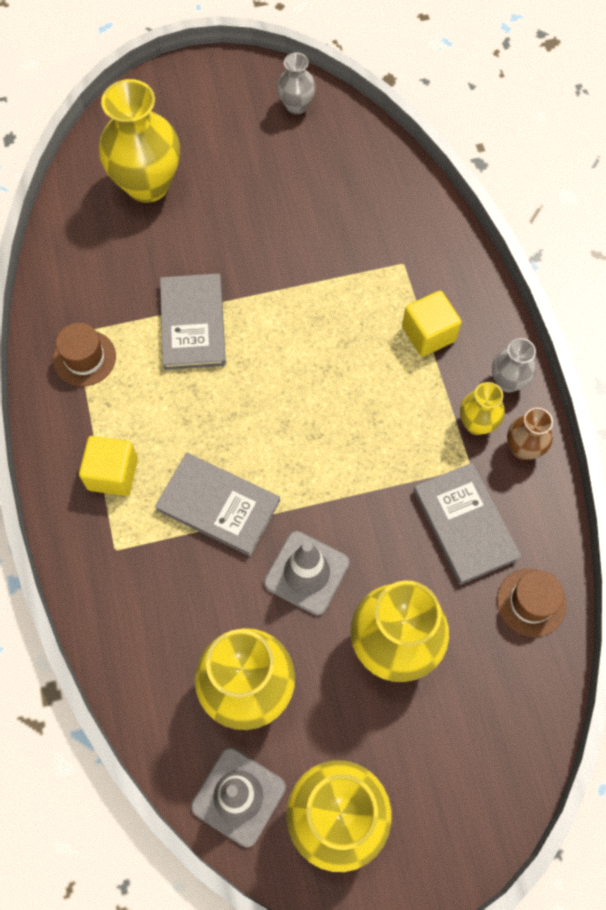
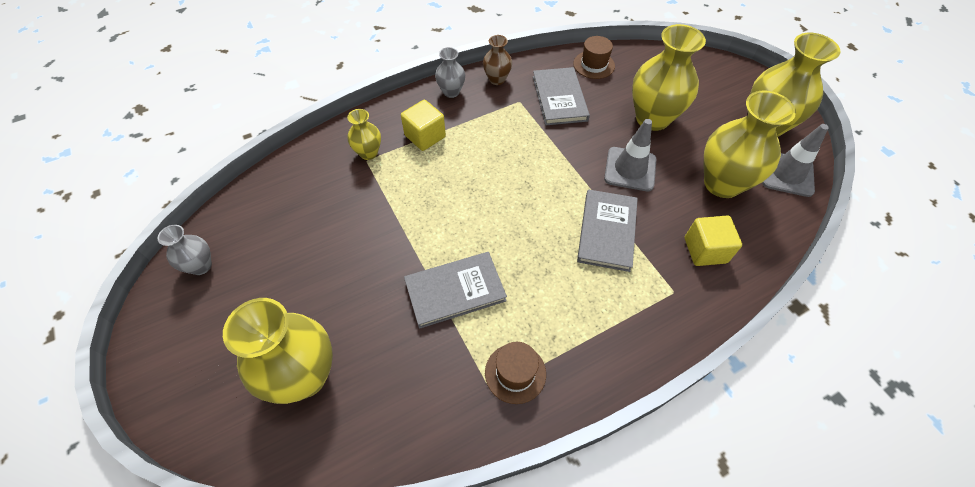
camera: 105 degrees left, 10 degrees down
yellow cube [79,436,138,496] -> yellow cube moved to [685,216,742,266]
grey book [413,463,521,585] -> grey book turned 60 degrees counterclockwise [533,67,590,125]
yellow vase [460,382,505,435] -> yellow vase moved to [347,109,381,160]

